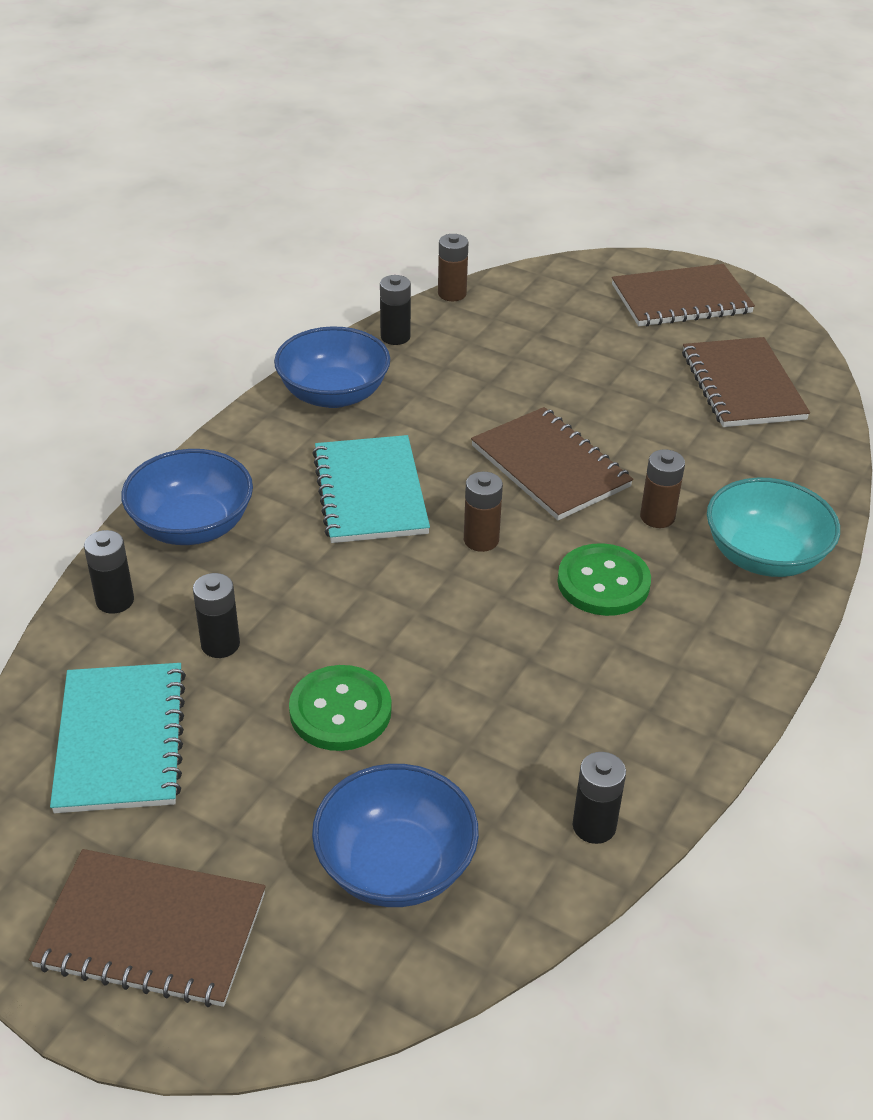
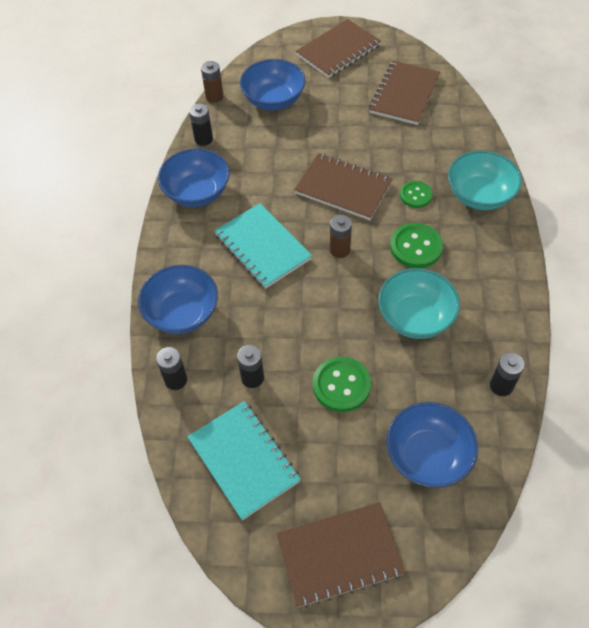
camera: 25 degrees left, 15 degrees up
brown battery [640,449,685,528] -> green button [400,181,433,208]
brown notebook [682,337,810,427] -> brown notebook turned 60 degrees clockwise [369,61,440,125]
none -> blue bowl [240,59,306,110]
none -> turquoise bowl [378,268,460,339]

